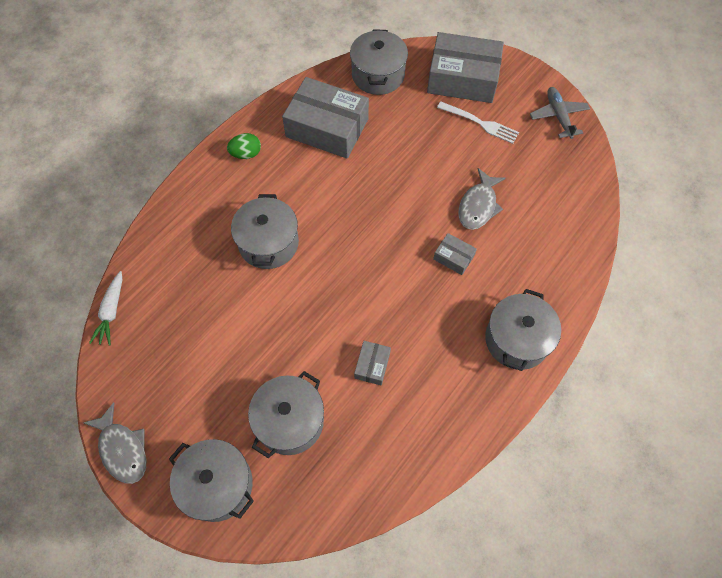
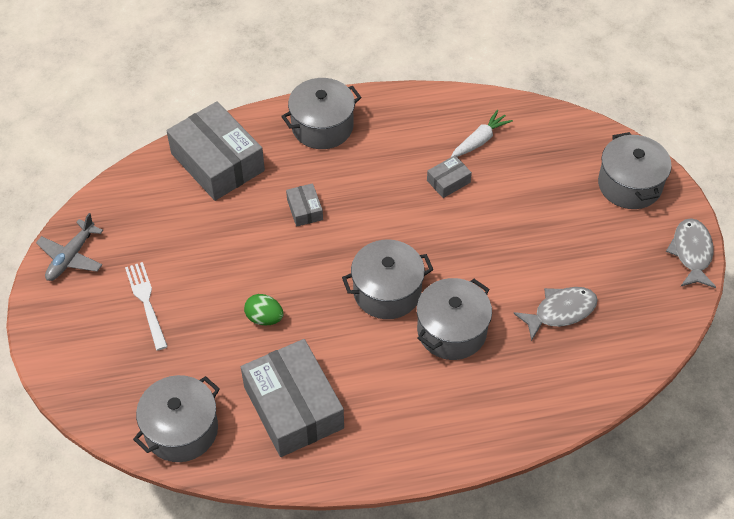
camera: 140 degrees left, 10 degrees down
white carrot [89,271,122,346] -> white carrot moved to [451,110,513,157]
green egg [227,133,261,159] -> green egg moved to [244,294,283,326]
grey pot [248,371,324,458] -> grey pot moved to [342,240,433,319]
grey box [427,32,504,103] -> grey box moved to [166,101,265,201]
grey fish [458,168,506,230] -> grey fish moved to [513,287,598,341]

